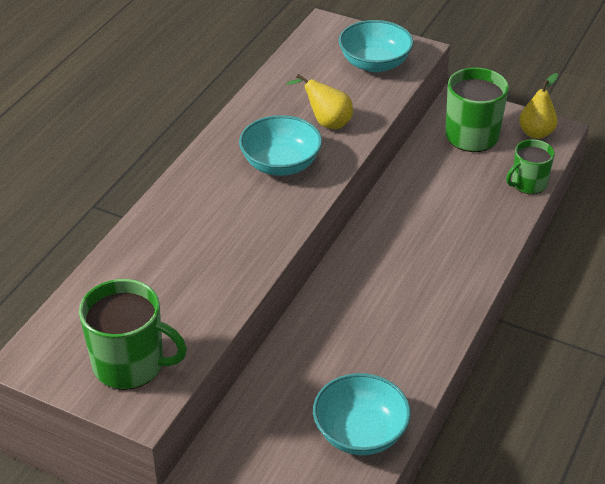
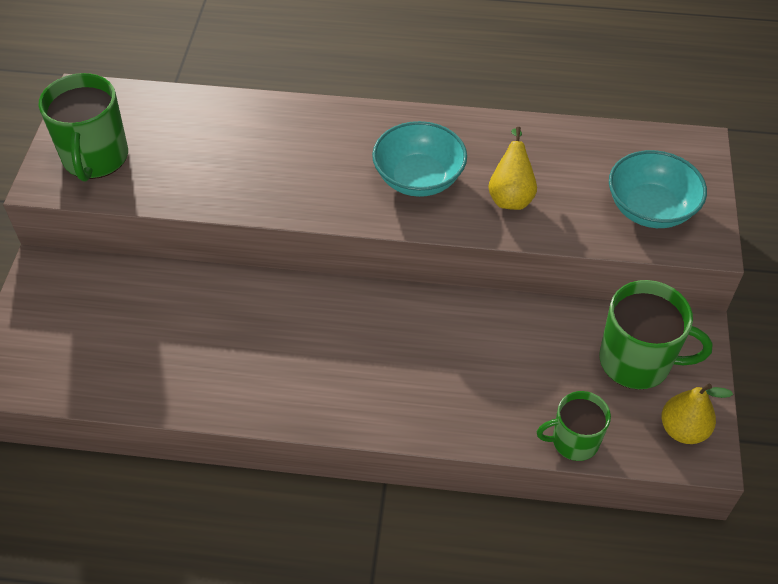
camera: 70 degrees right, 10 degrees up
turquoise bowl [313,373,411,455] -> none
green mug [506,139,555,194] -> green mug turned 45 degrees counterclockwise [537,391,611,461]

